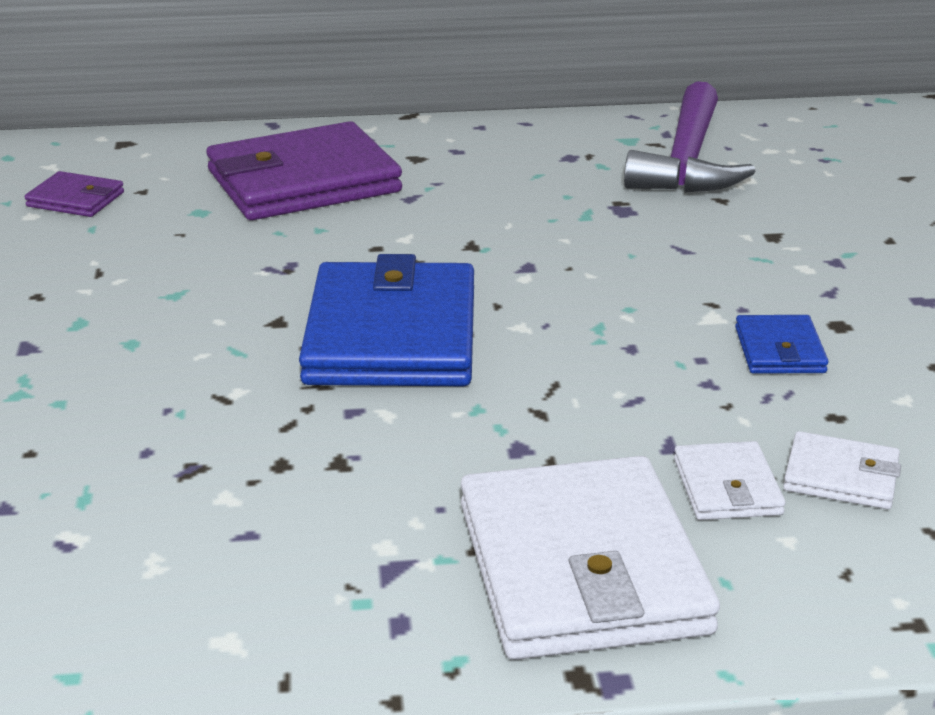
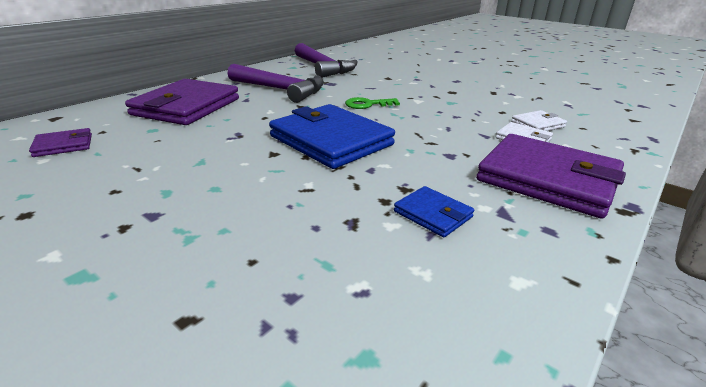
camera: 45 degrees left, 0 degrees up
white wallet [461,456,720,660] -> purple wallet [476,134,626,219]
blue wallet [735,315,829,374] -> blue wallet moved to [394,186,474,237]
none -> purple hammer [227,64,324,103]
none -> green key [345,97,400,109]

